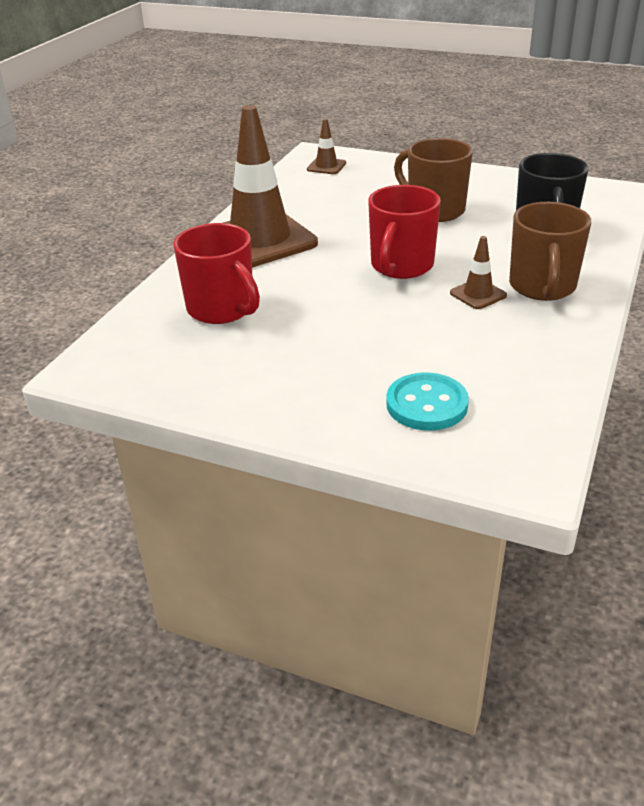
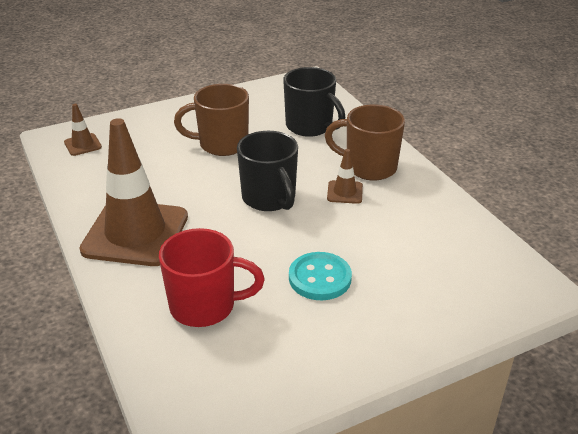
camera: 50 degrees left, 0 degrees up
red mug [368,185,441,279] -> black mug [237,131,298,211]
turquoise button [386,373,469,431] -> turquoise button moved to [289,252,352,300]
brown mug [509,202,591,301] -> brown mug turned 150 degrees clockwise [325,104,405,181]

